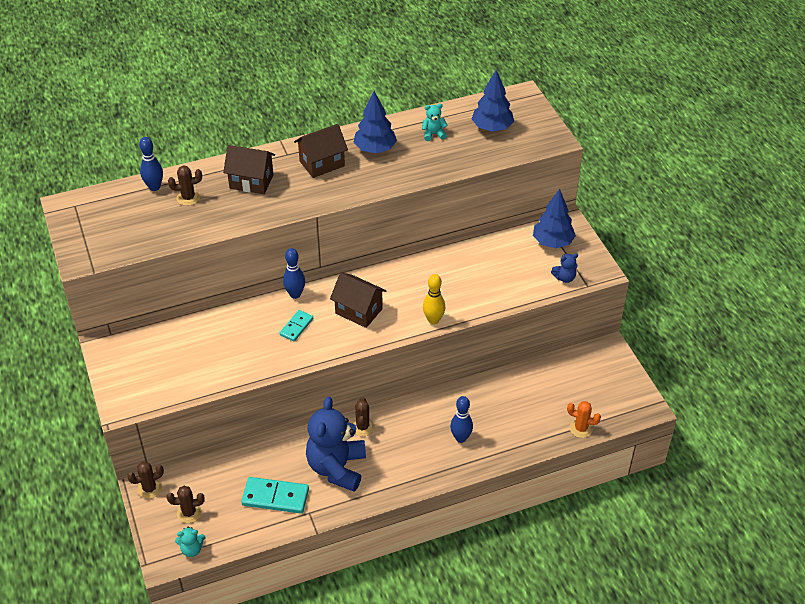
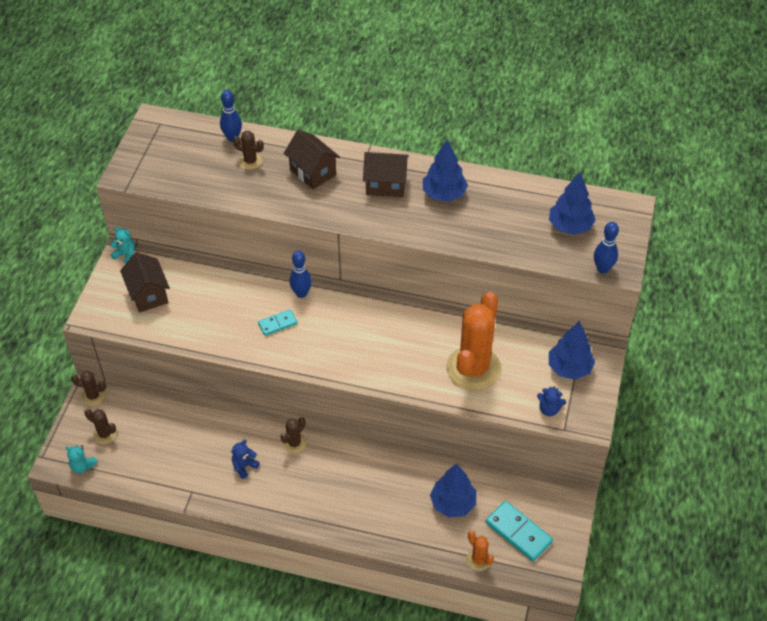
camera: 35 degrees right, 5 degrees up
turquoise domino [241,477,309,514] -> turquoise domino moved to [486,501,553,561]
blue teddy bear [306,397,366,492] -> blue teddy bear [231,440,260,479], size x0.42
brown house [330,273,387,328] -> brown house moved to [120,252,170,312]
turquoise teddy bear [422,104,448,141] -> turquoise teddy bear moved to [110,227,135,264]
yellow bowling pin [423,274,445,325] -> none
blue bowling pin [450,396,473,443] -> blue bowling pin moved to [594,222,619,274]
none -> blue tree [430,464,476,517]
none -> orange cactus [446,292,501,391]

